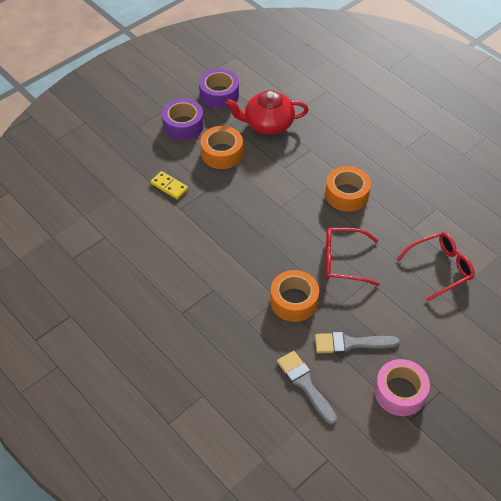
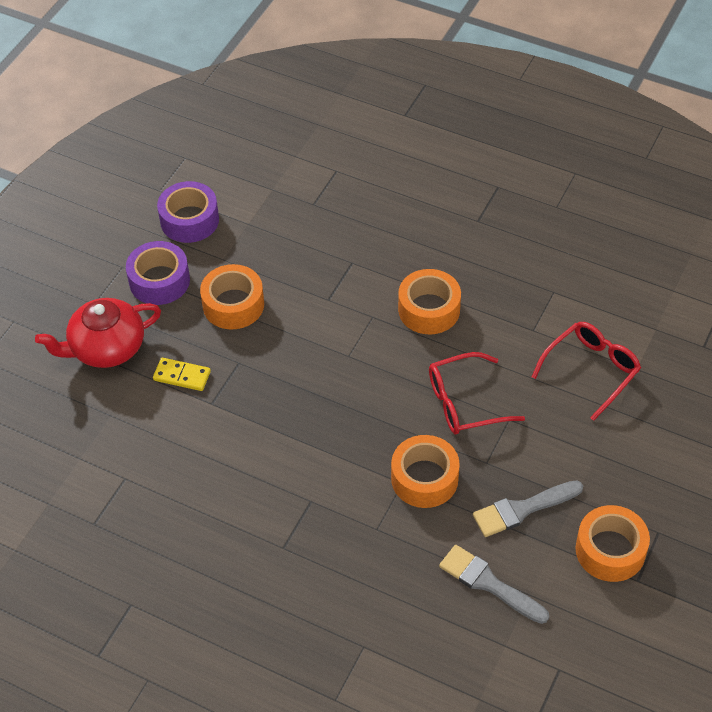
camera: 20 degrees left, 0 degrees up
red teapot [226,90,309,135] -> red teapot moved to [35,298,161,368]
pink tape [374,359,430,416] -> orange tape [576,505,650,582]

